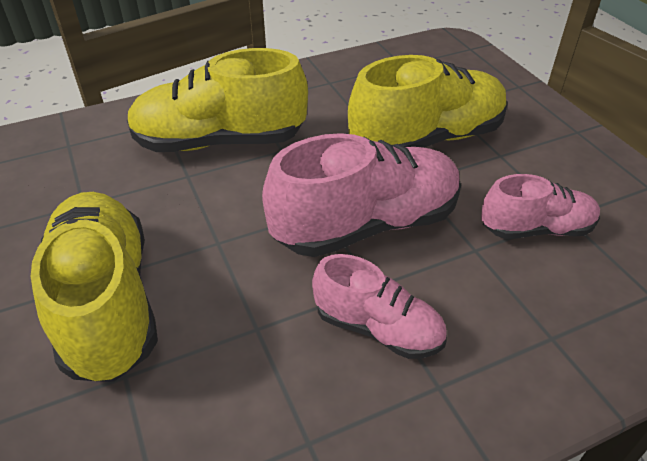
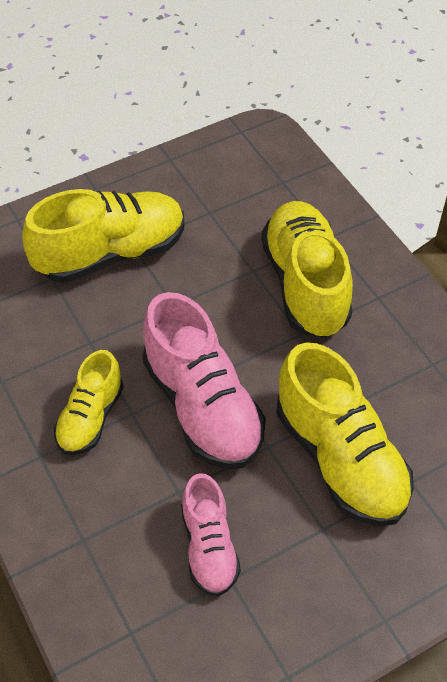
camera: 85 degrees right, 10 degrees up
pink shoe [312,254,447,359] -> yellow shoe [54,350,124,455]

